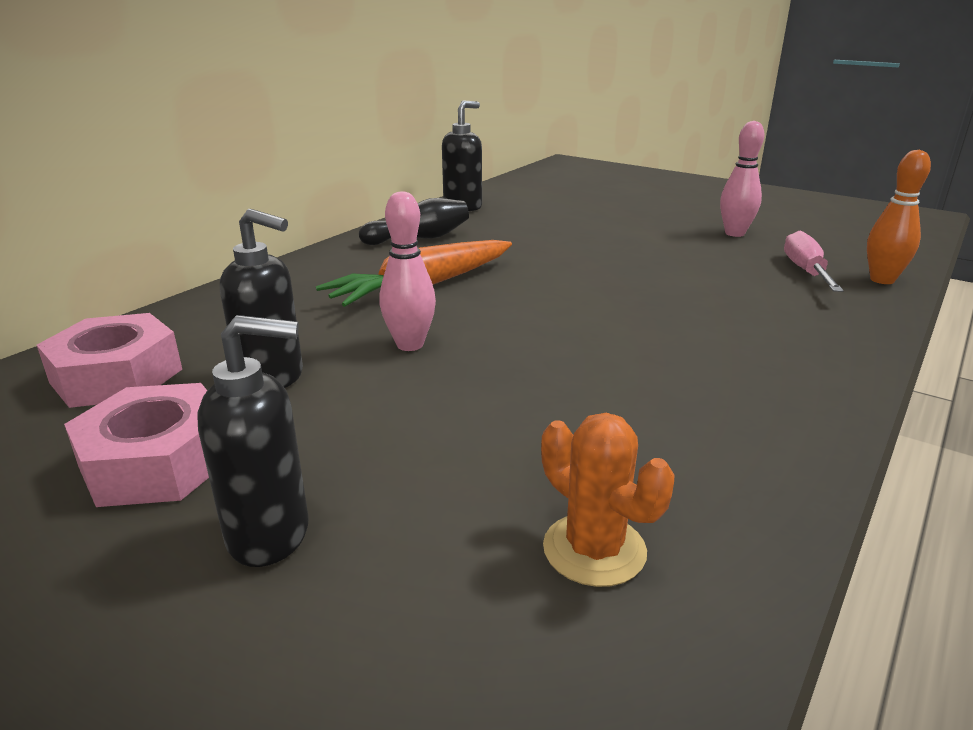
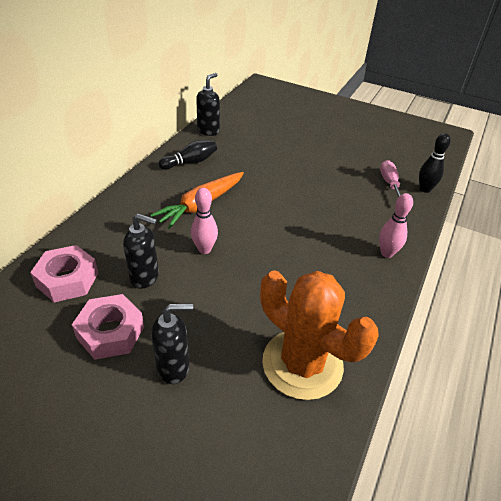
camera: 10 degrees left, 15 degrees up
orange cactus [541,413,674,587] -> orange cactus [260,271,379,400], size x2.04
pink bowling pin [720,121,765,237] -> pink bowling pin moved to [379,193,413,258]
orange bowling pin [867,150,931,284] -> black bowling pin [419,133,451,193]

